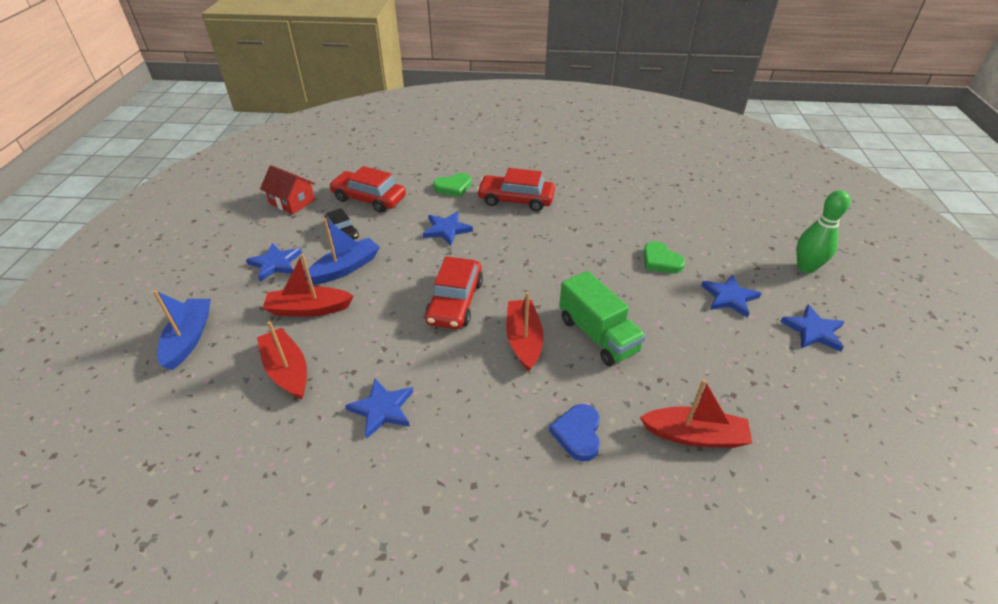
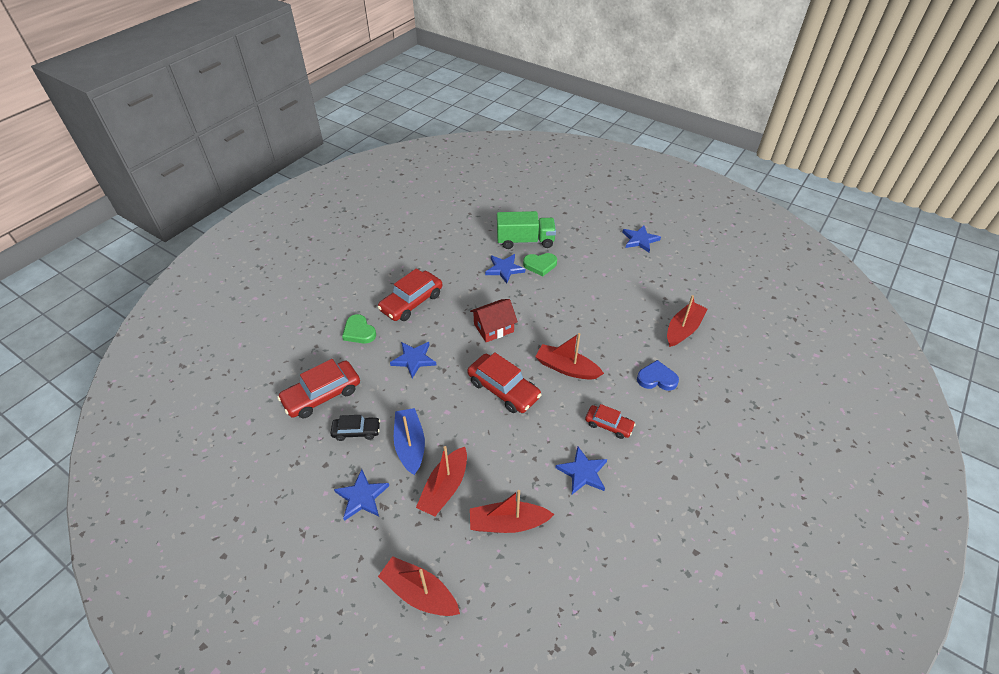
camera: 60 degrees left, 5 degrees up
blue boat [153,290,211,370] -> red boat [378,556,460,616]
red house [260,165,315,214] -> red house moved to [470,299,518,342]
green heart [433,173,471,197] -> green heart turned 135 degrees clockwise [342,314,376,343]
blue heart [549,404,600,461] -> blue heart turned 150 degrees clockwise [637,360,679,391]
green truck [559,271,646,366] -> green truck moved to [497,211,556,249]
blue star [701,274,761,318] -> blue star moved to [485,254,525,284]
green bowling pin [796,190,850,273] -> none
none -> red car [585,404,636,439]

